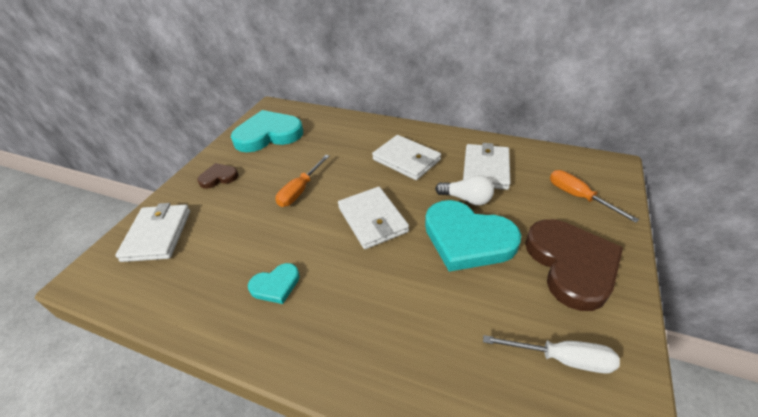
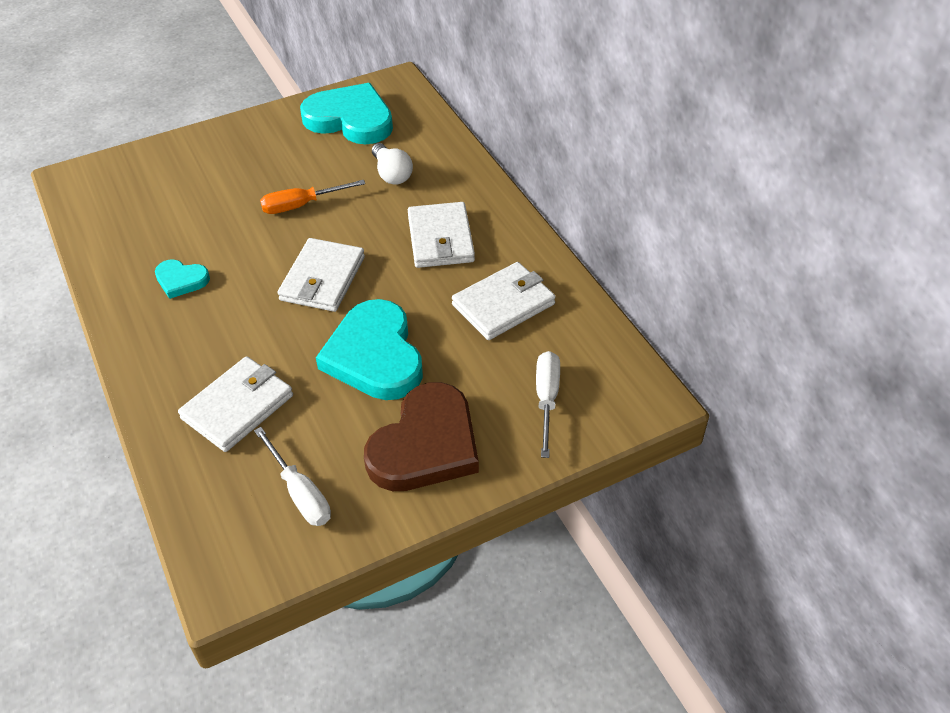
camera: 40 degrees right, 5 degrees up
white wallet [115,203,190,262] -> white wallet moved to [178,356,293,452]
brown heart [197,163,239,189] -> none
white light bulb [435,175,494,205] -> white light bulb moved to [372,143,413,185]
orange screwdriver [550,170,639,223] -> white screwdriver [536,351,560,458]

